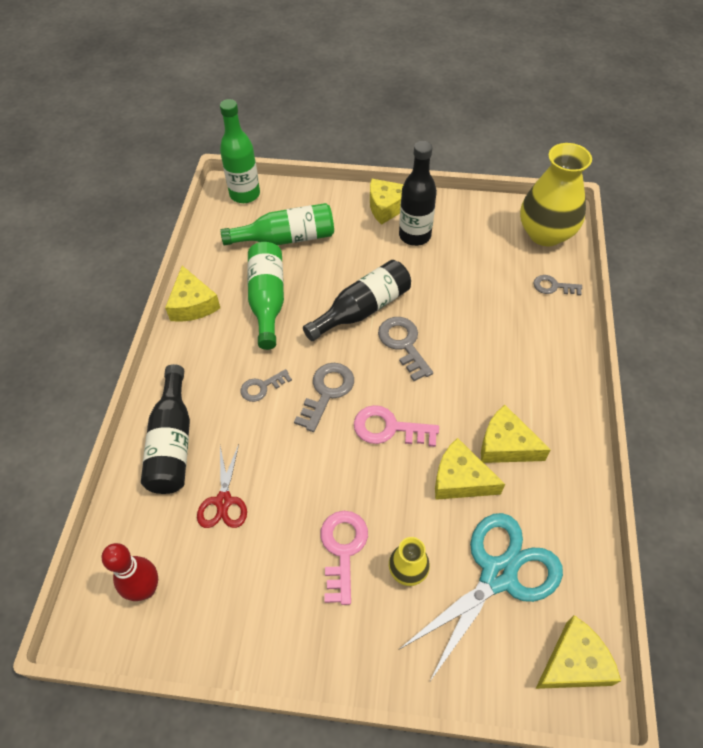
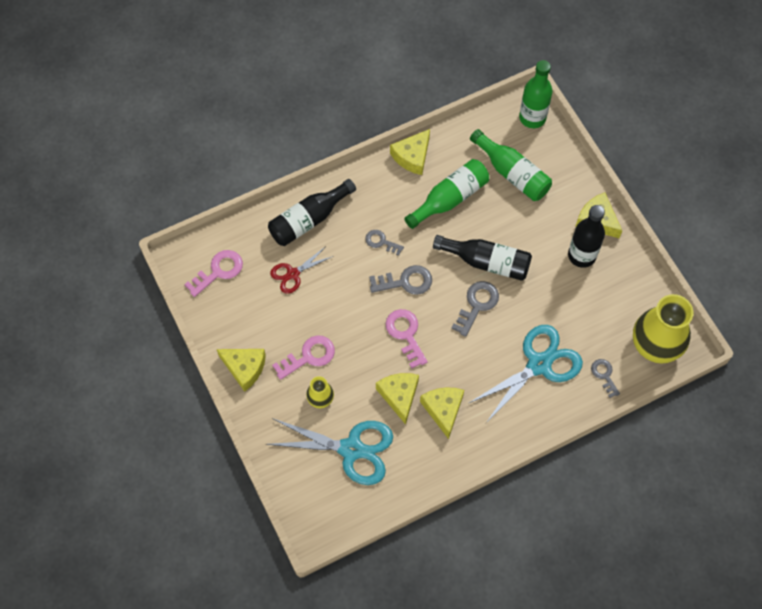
camera: 55 degrees right, 10 degrees up
red bowling pin [102,543,158,601] -> pink key [184,250,243,297]
yellow cheese [535,615,621,689] -> yellow cheese moved to [217,349,266,392]
none -> turquoise scissors [469,325,583,423]

